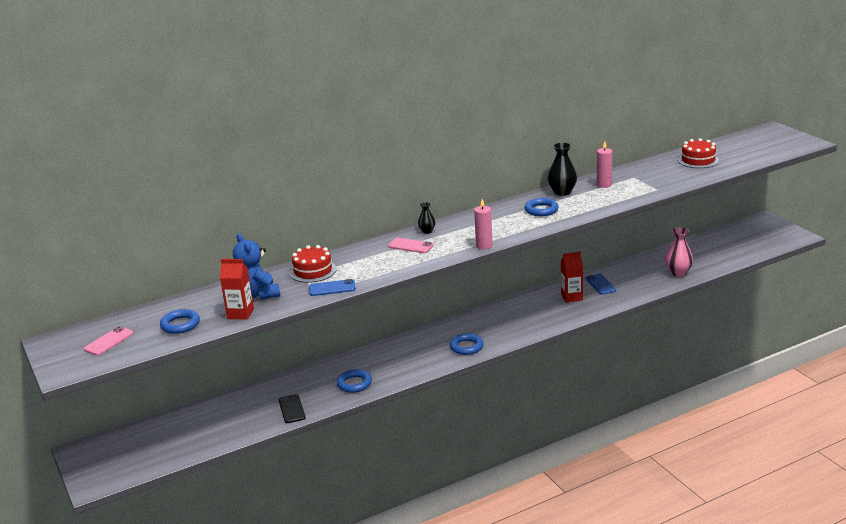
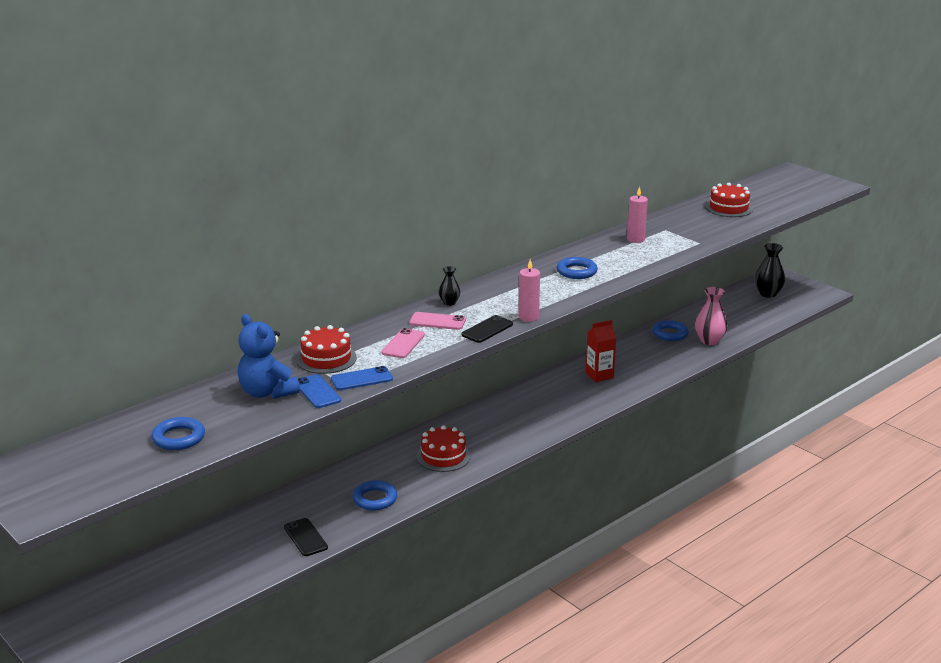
camera: 15 degrees left, 0 degrees up
pink phone [84,326,134,356] -> pink phone moved to [381,328,425,358]
red carton [220,259,254,319] -> none
blue ring [450,333,484,355] -> blue ring moved to [653,320,689,341]
black vase [548,142,577,196] -> black vase moved to [755,243,785,298]
blue phone [586,274,616,295] -> blue phone moved to [298,374,341,408]
none -> red cake [416,425,471,472]
none -> black phone [461,315,513,343]

